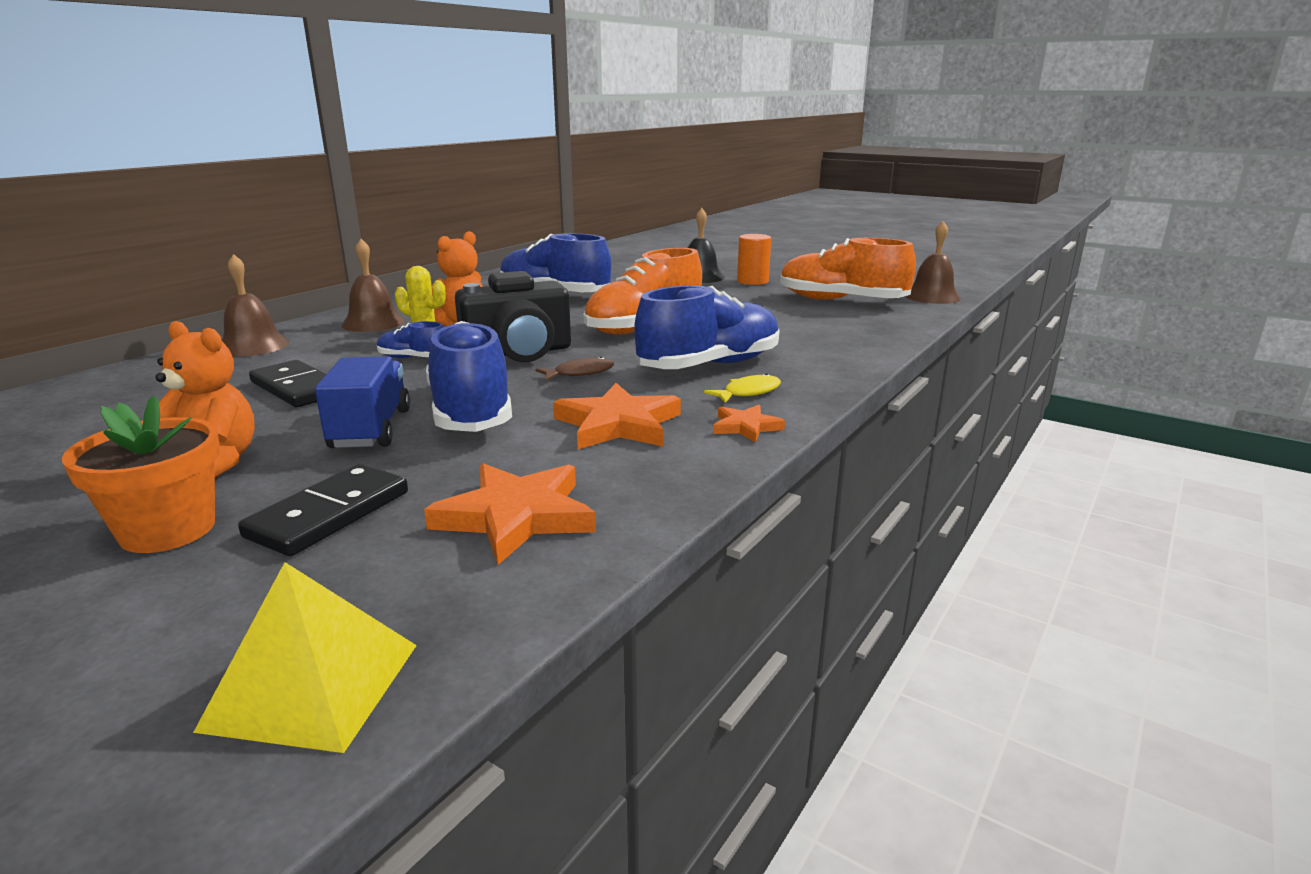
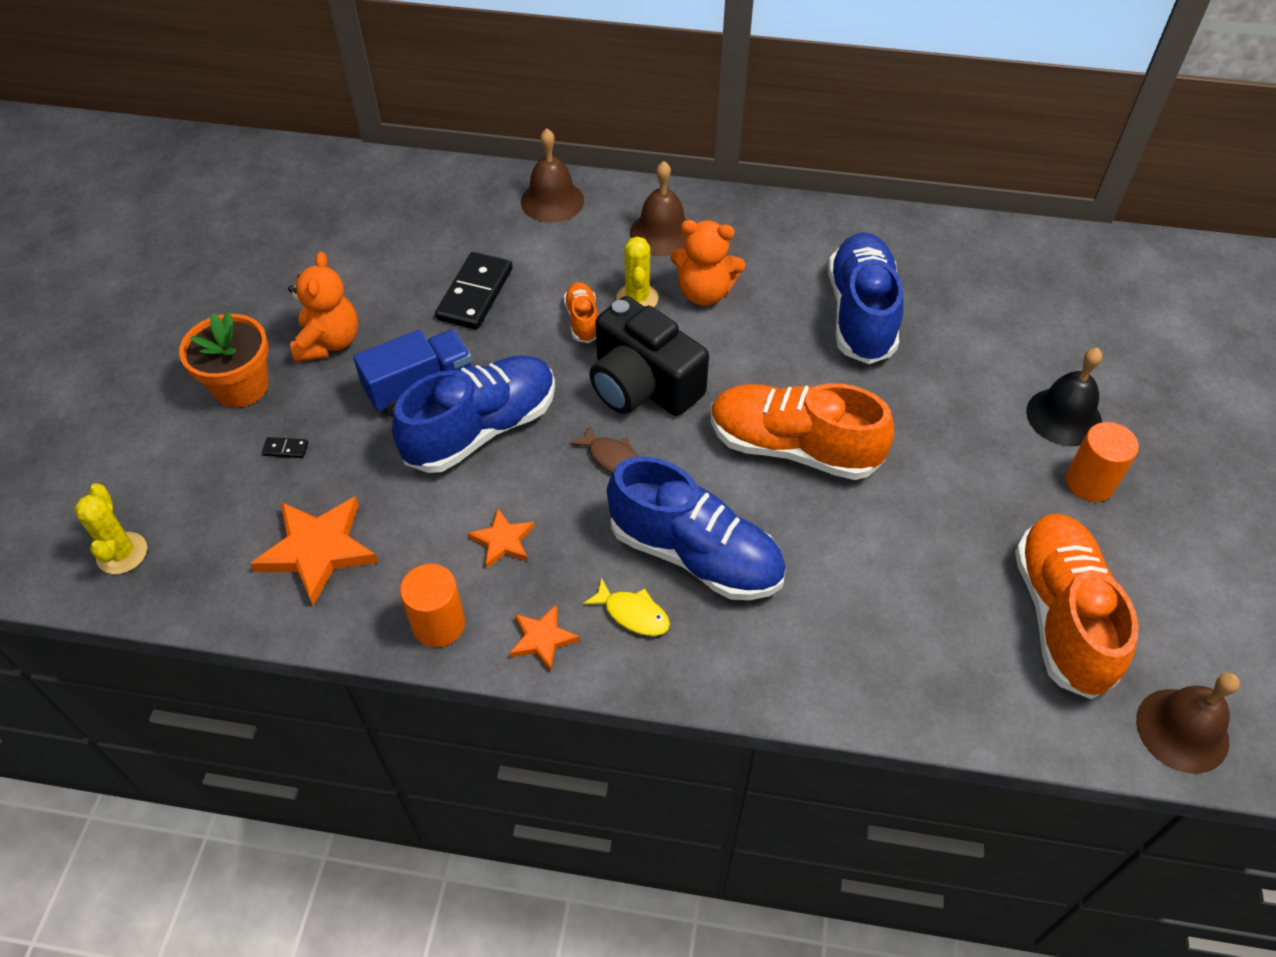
camera: 65 degrees right, 30 degrees up
yellow pyramid [193,562,417,753] -> yellow cactus [74,483,147,574]
black domino [238,464,408,556] -> black domino [262,437,308,458], size x0.41
blue shoe [377,321,444,358] -> orange shoe [564,282,598,343]
orange star [553,383,681,449] -> orange star [468,509,535,569], size x0.55
none -> orange cylinder [400,564,465,647]

